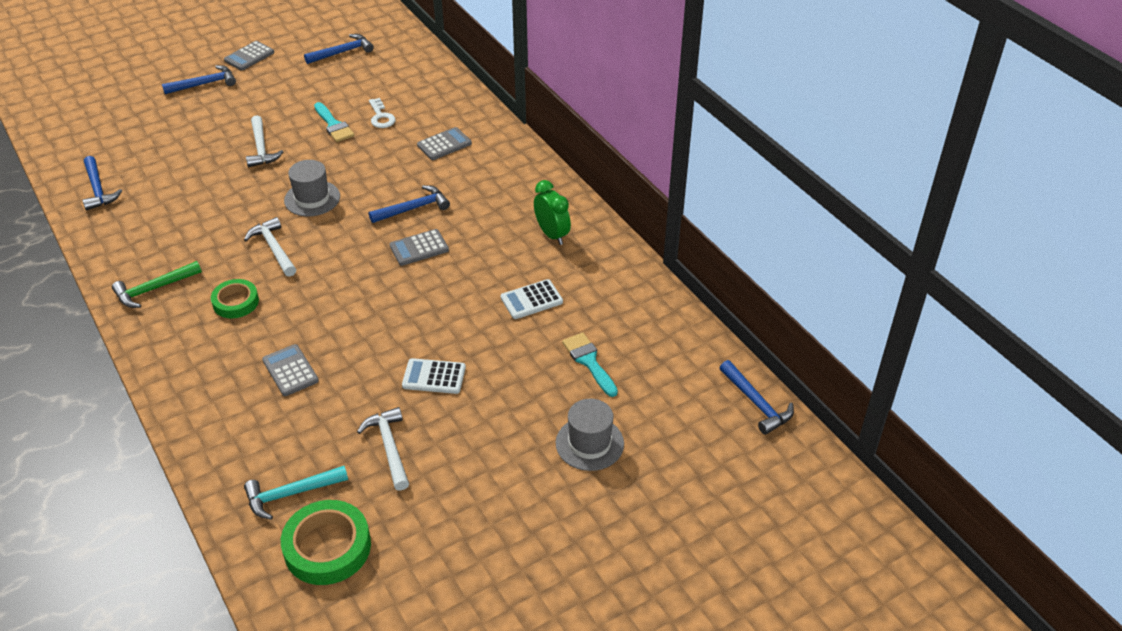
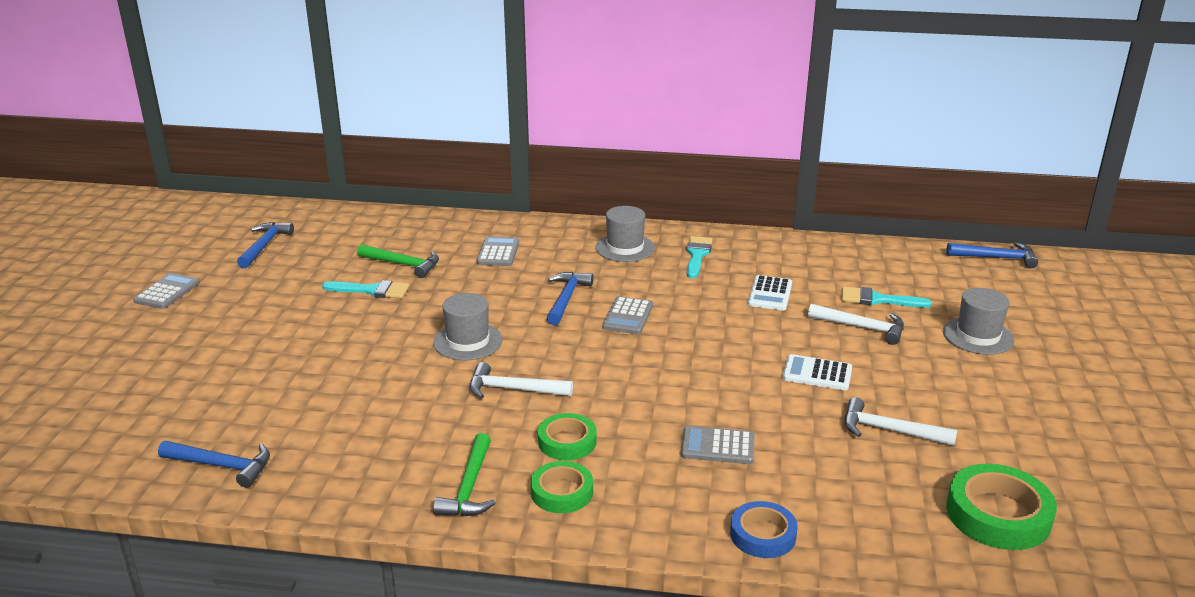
camera: 50 degrees left, 15 degrees down
blue hammer [162,65,236,94] -> none
grey calculator [224,41,274,70] -> grey calculator turned 150 degrees counterclockwise [133,273,200,309]
turquoise hammer [244,466,348,520] -> none
white hammer [246,115,283,167] -> white hammer moved to [808,304,904,345]
white key [369,98,396,128] -> green hammer [358,244,439,278]
white calculator [402,358,466,394] -> white calculator turned 60 degrees clockwise [782,354,852,390]
green clock [534,180,571,245] -> turquoise brush [686,236,713,278]
none -> green tape [531,461,593,513]
none -> grey hat [596,206,655,262]
none -> blue tape [730,501,798,558]

